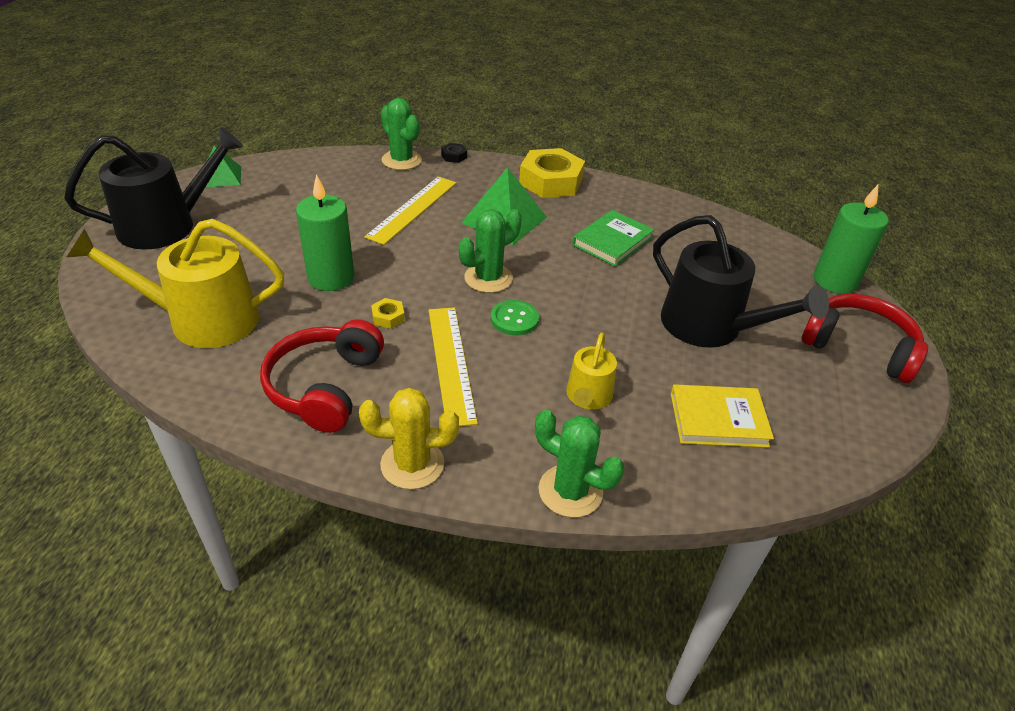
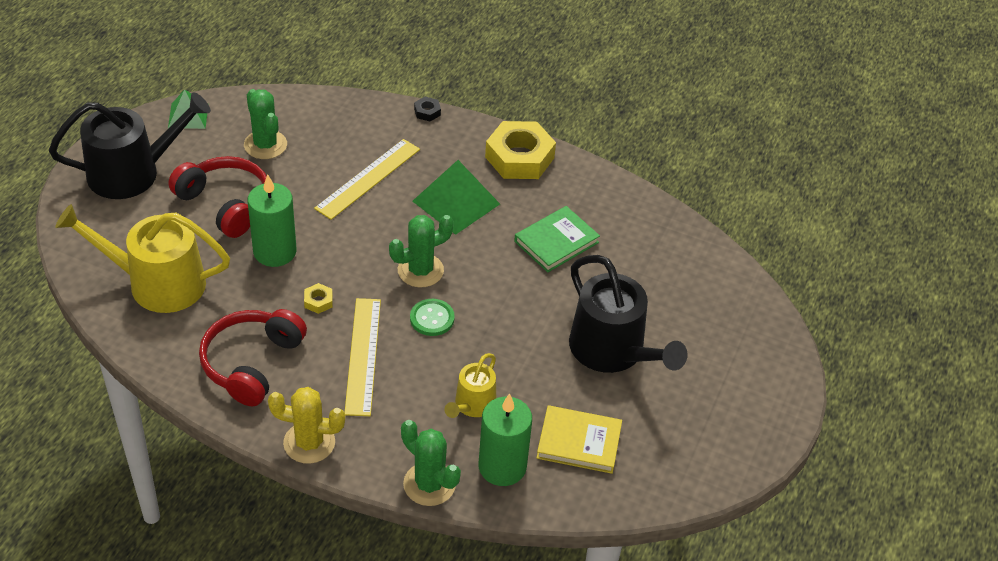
camera: 10 degrees right, 5 degrees up
green cactus [381,98,422,170] -> green cactus moved to [244,89,287,159]
red headphones [802,294,928,383] -> red headphones moved to [168,156,267,238]
green candle [814,185,889,294] -> green candle moved to [479,393,532,486]

